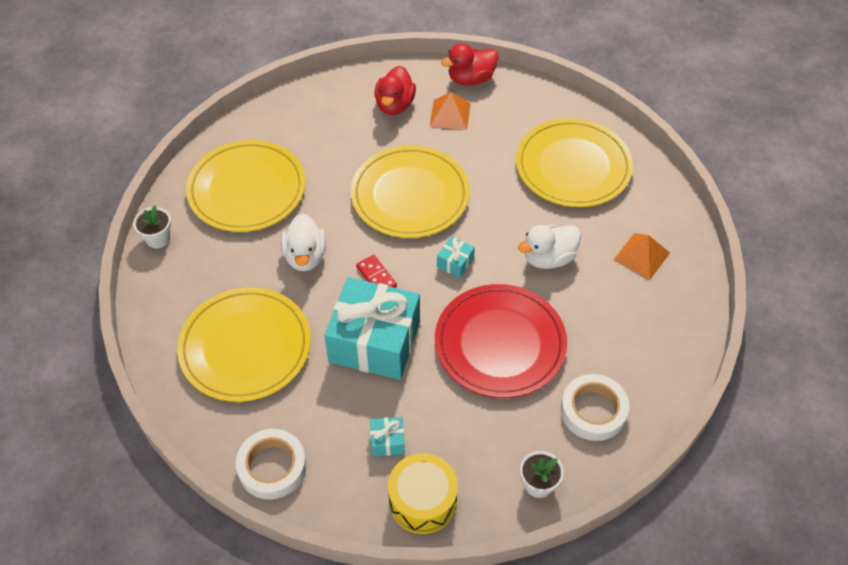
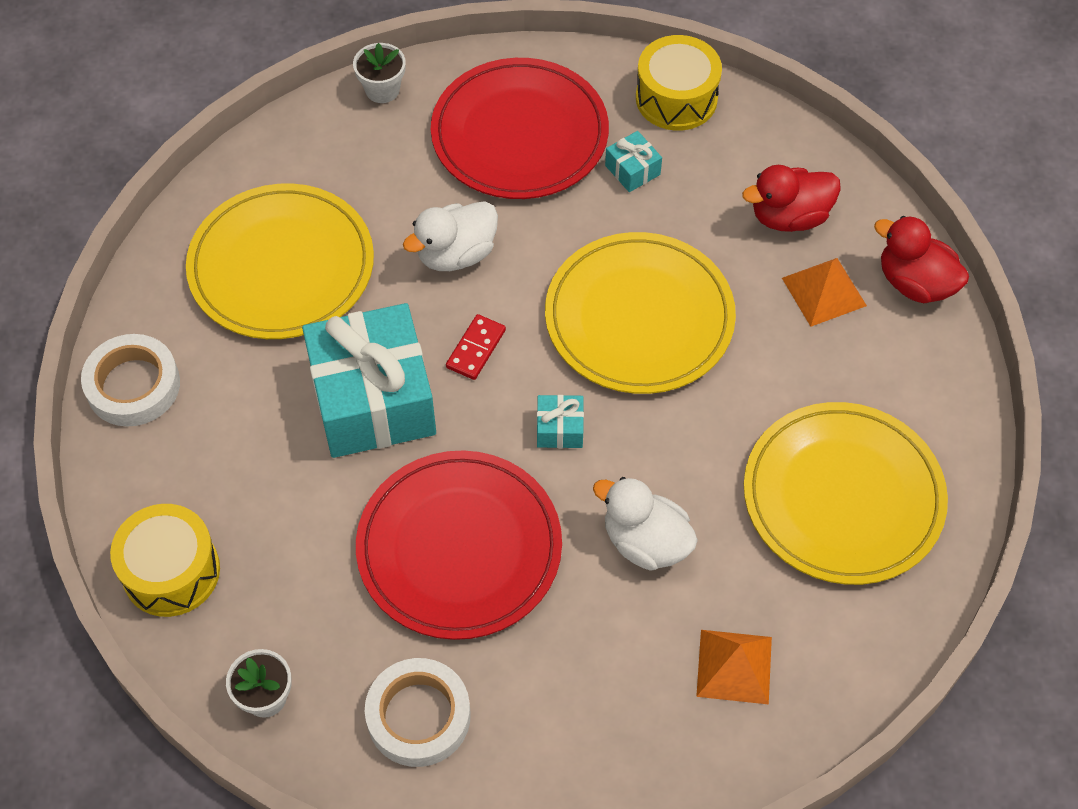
camera: 60 degrees right, 5 degrees up
yellow plate [186,140,305,232] -> red plate [431,58,609,199]
turquoise gift [370,417,405,456] -> turquoise gift moved to [605,131,662,192]
none -> yellow drum [636,35,722,131]

